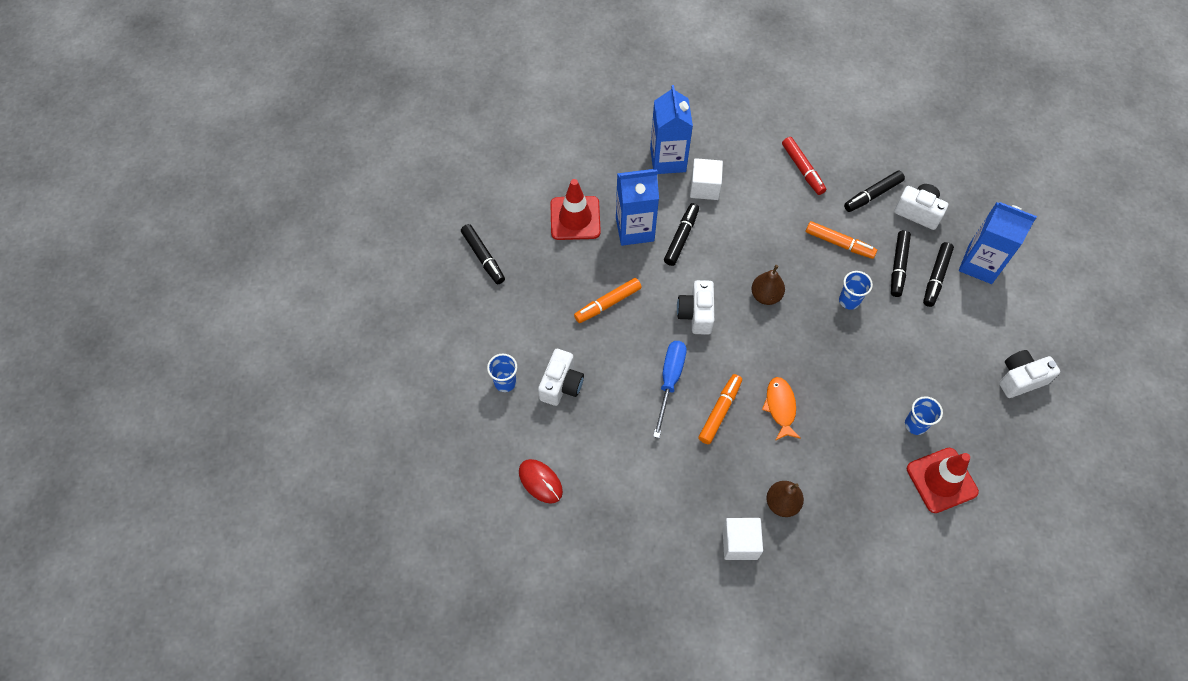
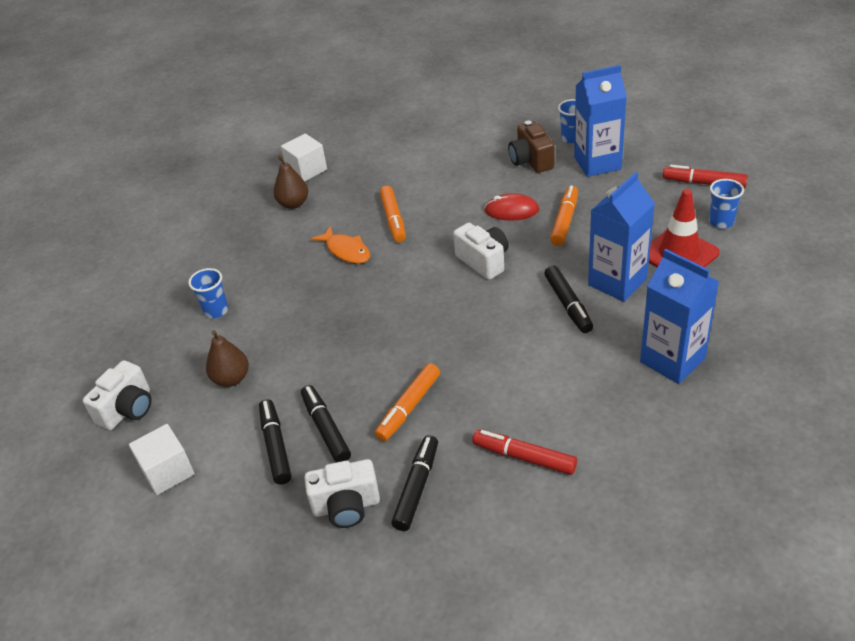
camera: 145 degrees right, 20 degrees down
black marker [461,224,505,284] -> red marker [663,165,748,188]
red mouse [519,459,563,504] -> red mouse moved to [484,193,539,221]
white camera [538,349,584,406] -> brown camera [508,121,554,173]
blue screwdriver [653,341,687,438] -> none
white cube [690,158,723,200] -> white cube moved to [129,424,195,495]
brown pear [751,265,785,305] -> brown pear moved to [206,330,249,387]
orange marker [806,221,877,259] -> orange marker turned 45 degrees counterclockwise [375,363,440,441]
blue cup [839,271,873,310] -> blue cup moved to [709,179,744,229]
red traffic cone [907,448,979,513] -> none
blue carton [959,202,1037,284] -> blue carton moved to [574,65,627,177]

